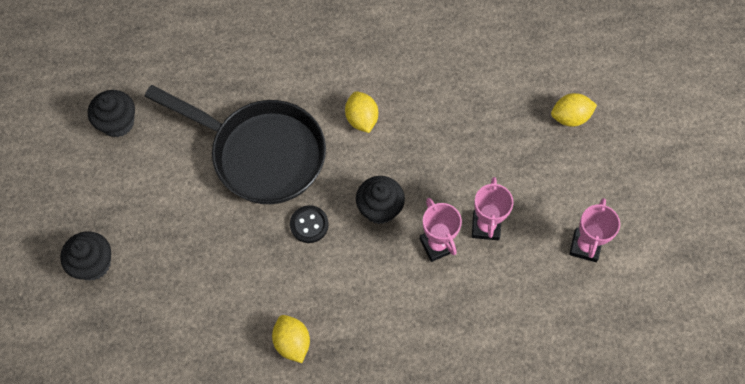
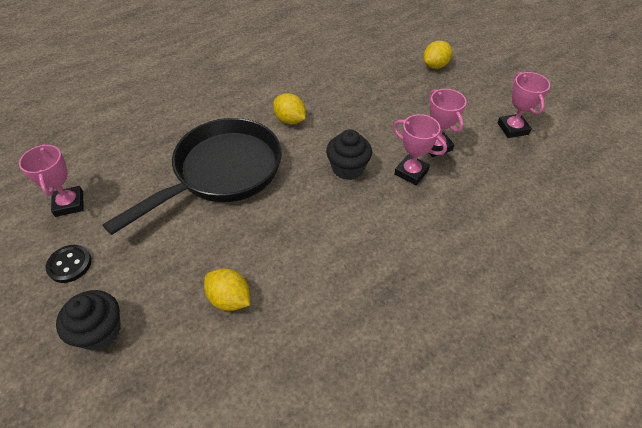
camera: 30 degrees left, 15 degrees down
black cupcake [88,90,135,137] -> pink trophy [19,144,83,217]
black pan [145,85,326,204] -> black pan turned 45 degrees counterclockwise [103,118,282,235]
yellow lemon [272,315,310,363] -> yellow lemon moved to [204,269,250,311]
black button [290,205,329,243] -> black button moved to [46,245,92,283]

